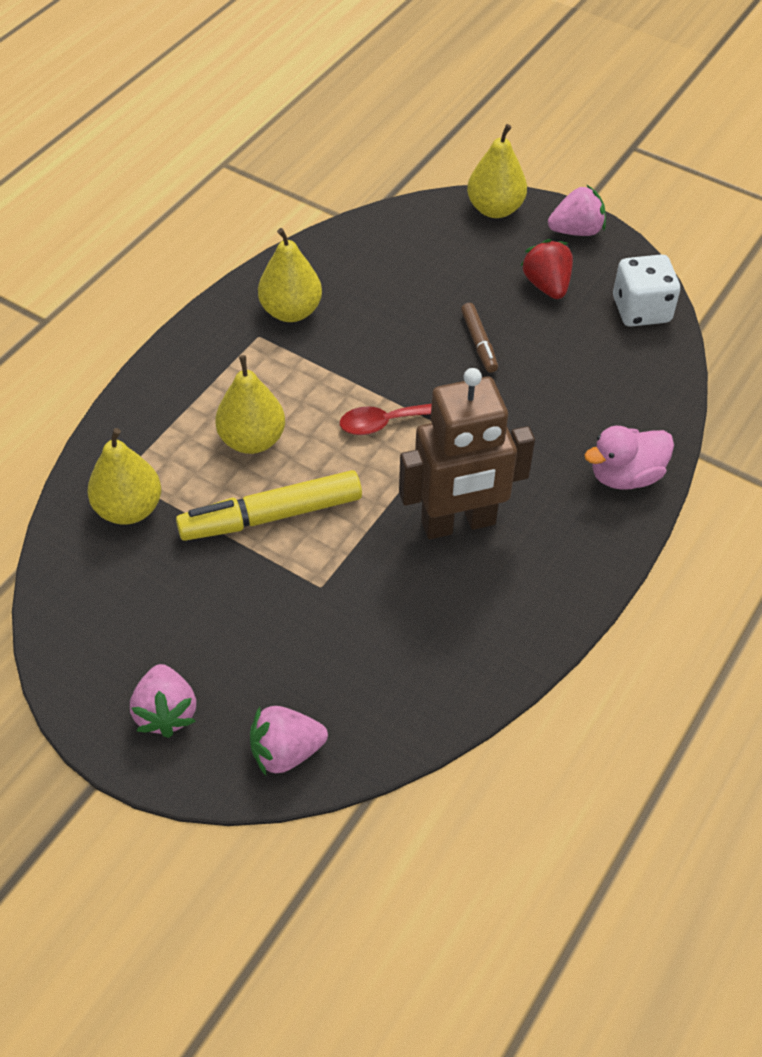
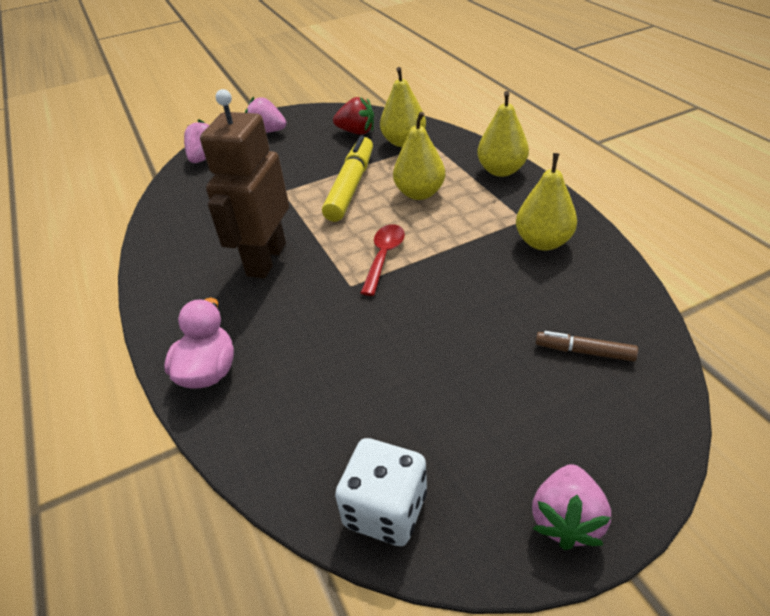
camera: 125 degrees right, 10 degrees down
brown marker [461,303,498,373] -> brown marker moved to [536,331,638,362]
yellow pear [467,124,527,218] -> yellow pear moved to [477,91,529,177]
red strawberry [521,239,573,299] -> red strawberry moved to [333,97,374,135]

